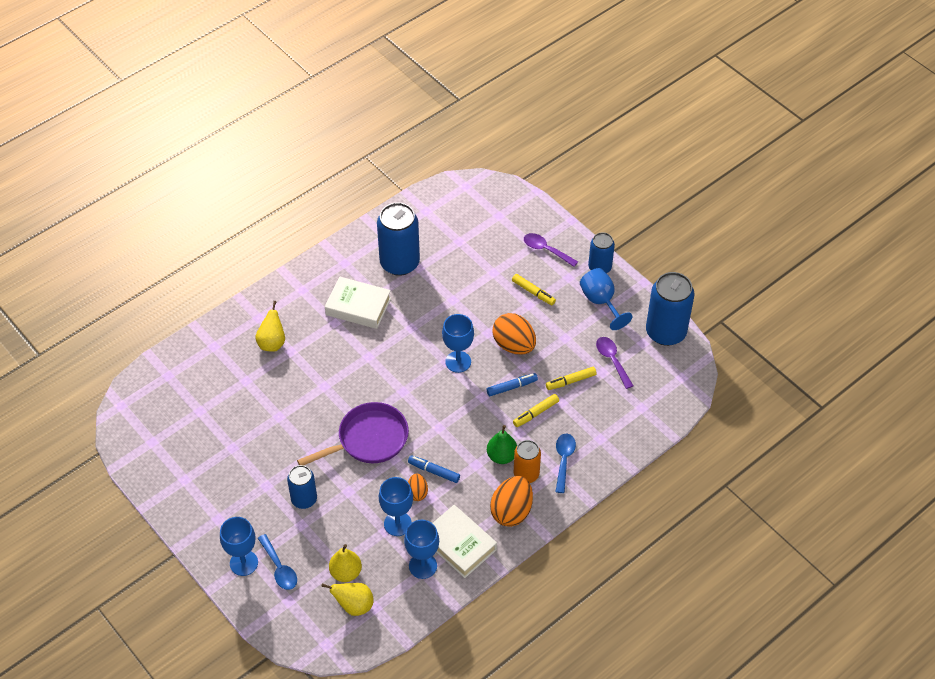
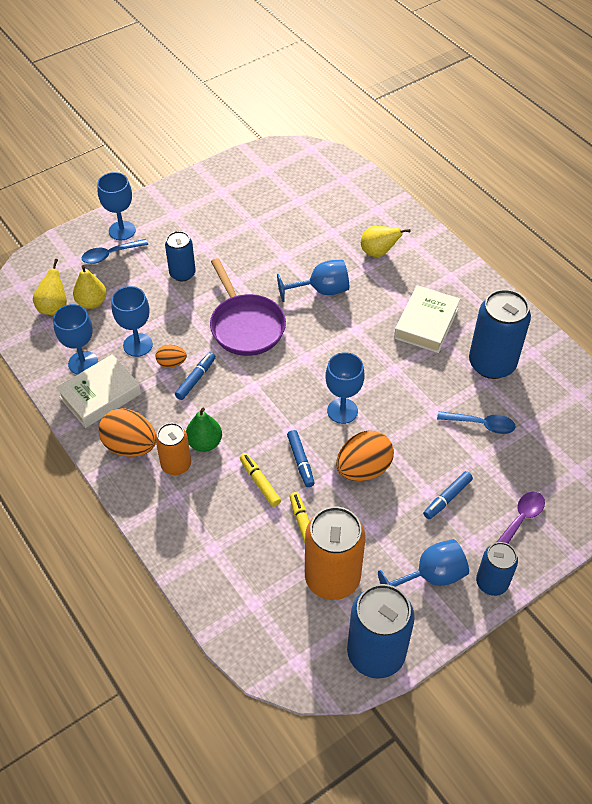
camera: 95 degrees right, 0 degrees up
yellow marker [512,274,556,305] -> blue marker [423,471,473,519]
blue spoon [555,434,576,493] -> blue spoon moved to [437,411,516,434]
purple spoon [596,337,633,389] -> orange can [305,506,366,600]
none -> blue goblet [277,260,349,302]

